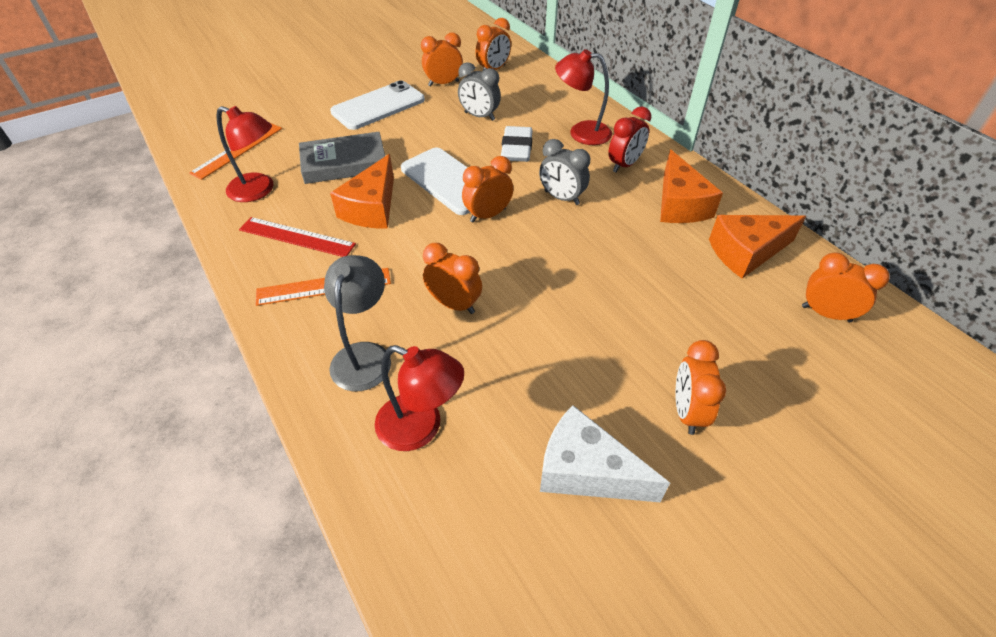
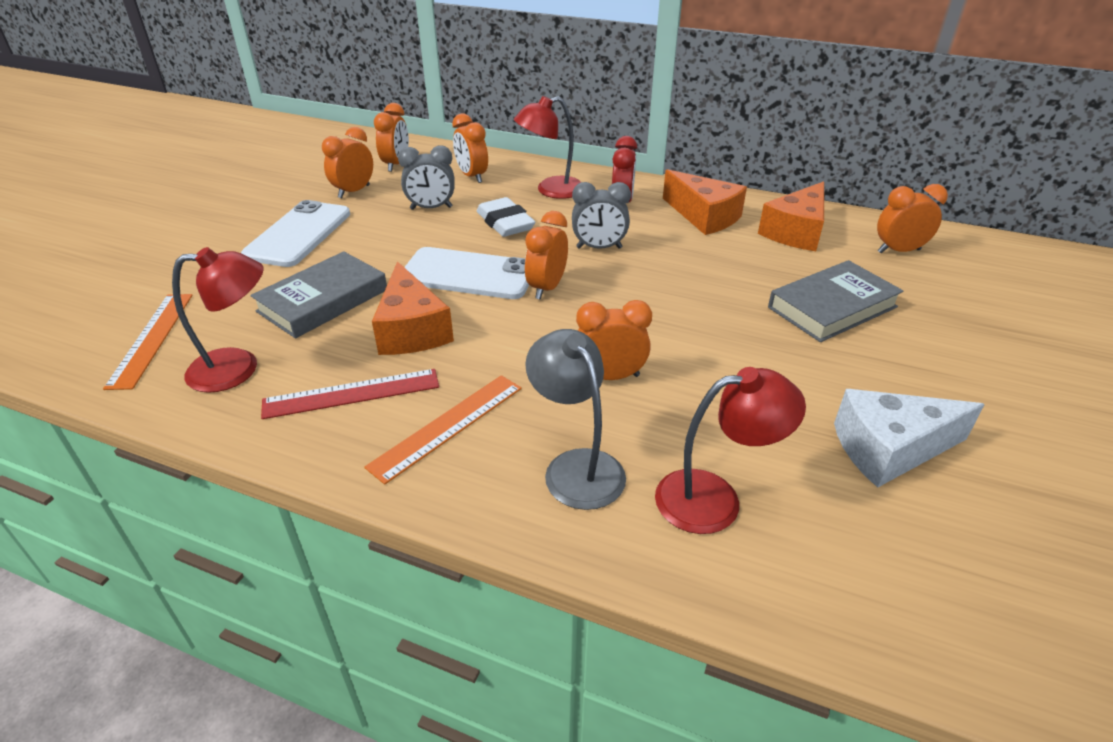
camera: 35 degrees left, 10 degrees down
orange clock [675,340,726,435] -> orange clock moved to [452,113,488,183]
none -> grey book [768,260,904,342]

